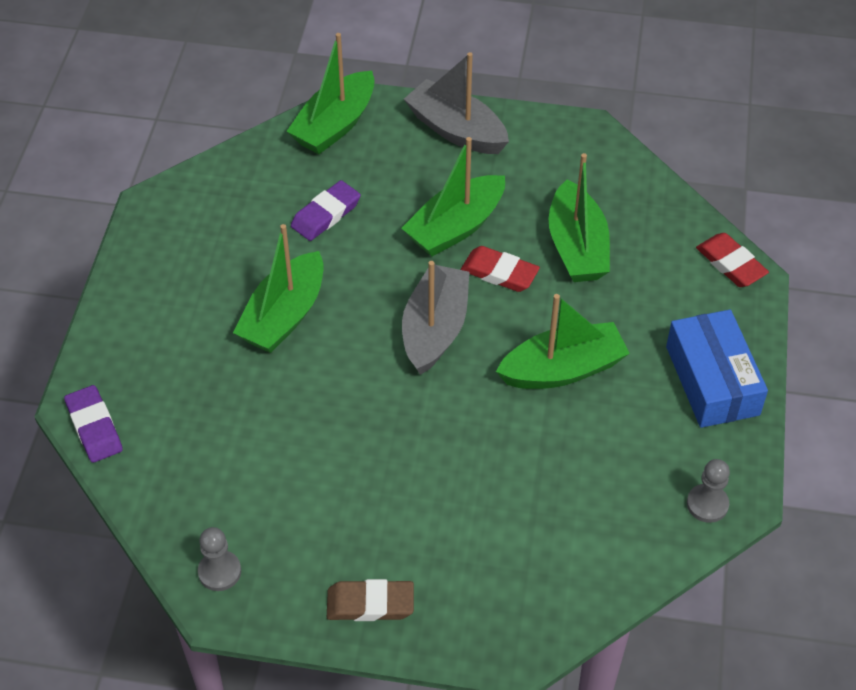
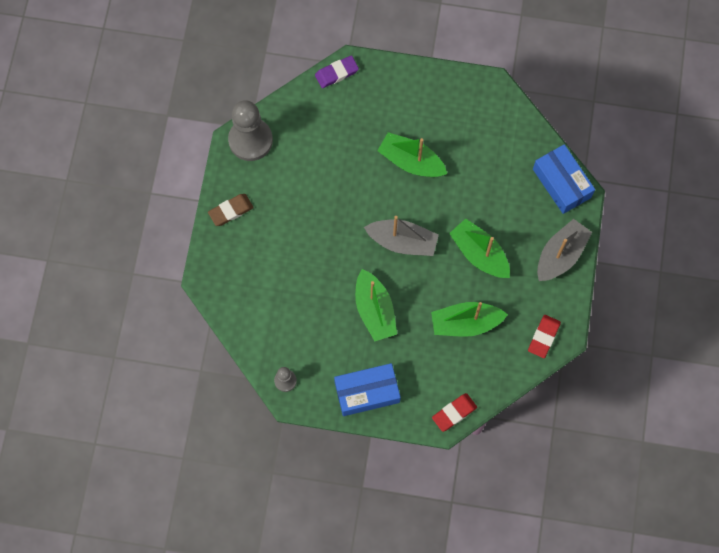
camera: 90 degrees right, 20 degrees up
grey pawn [198,527,241,591] -> grey pawn [228,100,273,161], size x2.08
green boat [286,33,375,154] -> blue box [533,144,595,214]
purple eraser [291,180,361,241] -> none
brown eraser [327,579,414,621] -> brown eraser turned 60 degrees clockwise [208,194,254,226]
red eraser [461,246,540,292] -> red eraser moved to [528,315,561,358]

